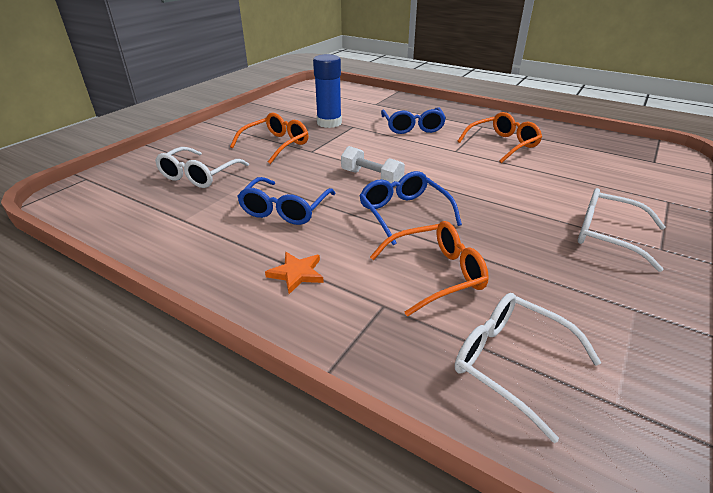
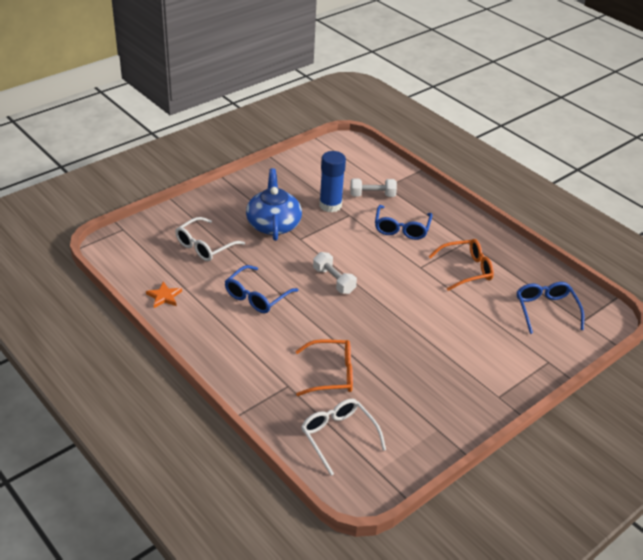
camera: 15 degrees right, 5 degrees up
orange glasses [230,112,309,164] -> blue teapot [246,168,302,241]
orange star [265,252,324,294] -> orange star moved to [146,281,182,308]
blue glasses [359,171,462,245] -> blue glasses moved to [517,282,584,334]
white glasses [578,188,666,272] -> none
none -> white dumbbell [350,178,397,197]

